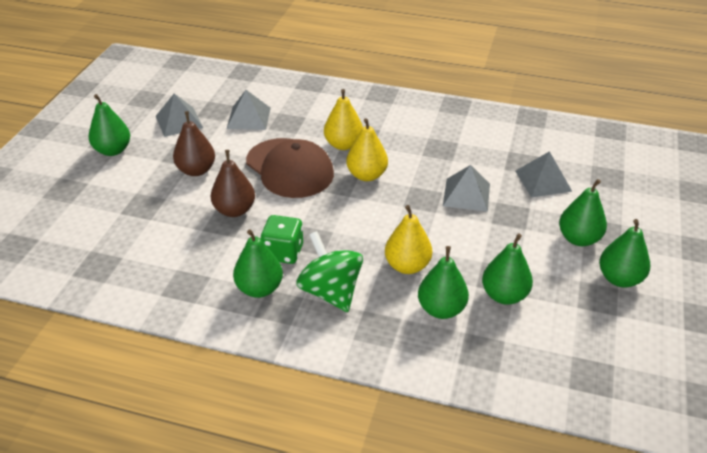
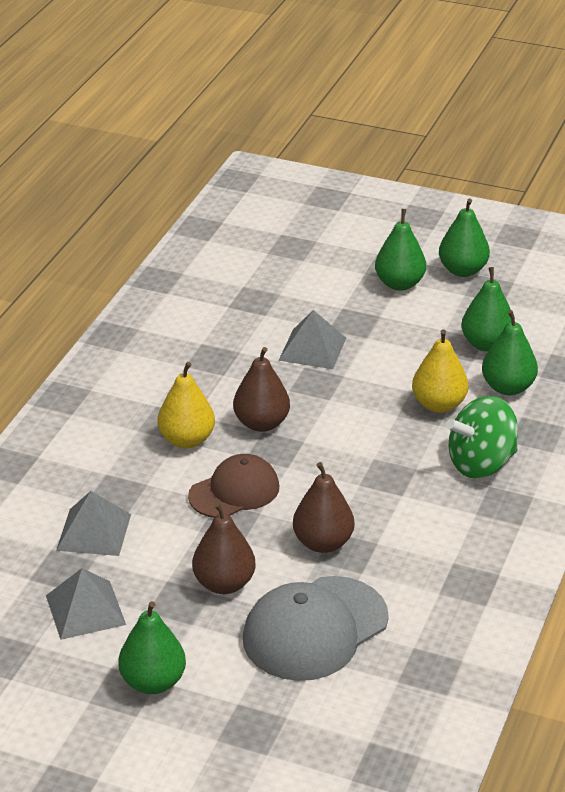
camera: 85 degrees left, 5 degrees down
green pear [233,229,283,298] -> none
brown cap [246,138,334,198] -> brown cap [188,454,279,518], size x0.66
green dice [260,215,303,264] -> none
yellow pear [346,118,388,181] -> brown pear [233,347,290,432]
grey pyramid [515,151,572,198] -> none
none -> grey cap [243,576,389,681]

